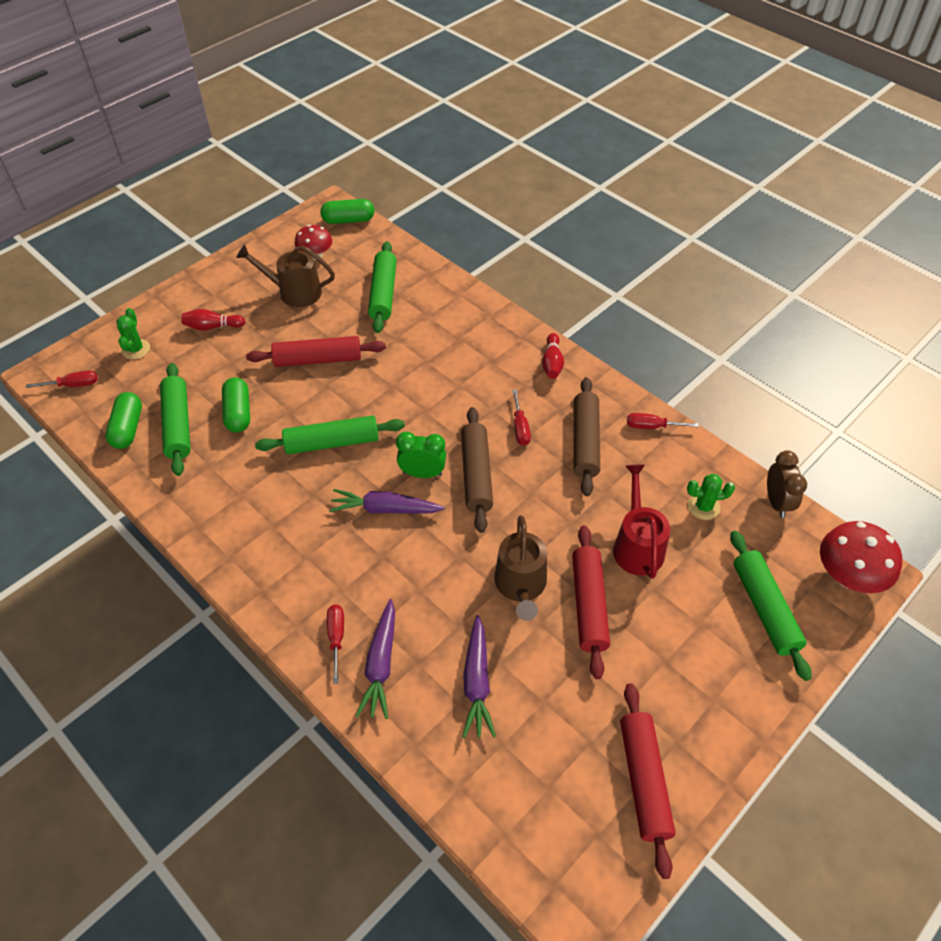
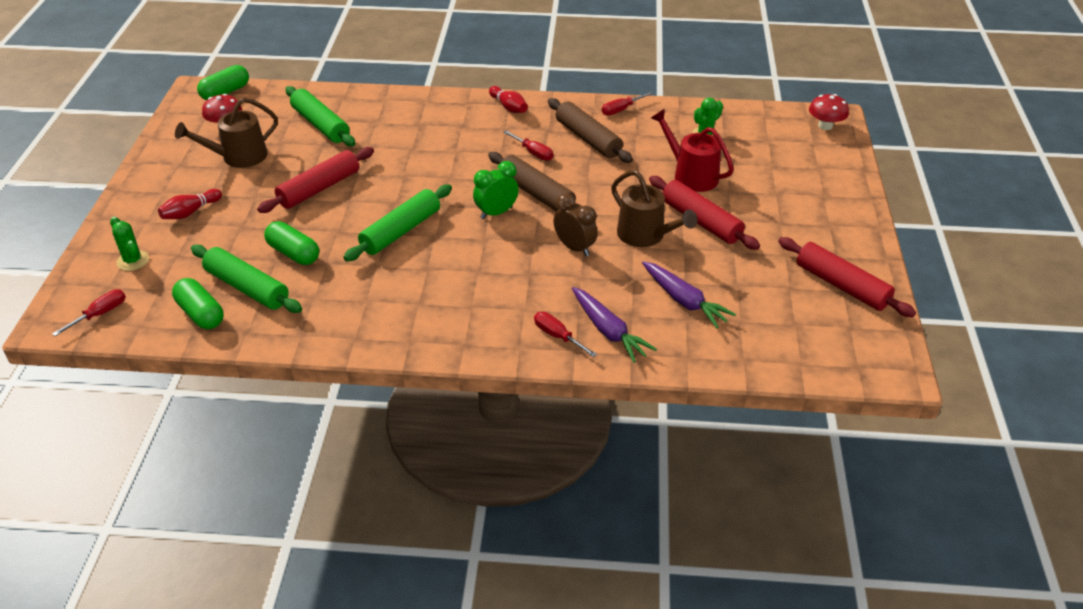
camera: 40 degrees left, 10 degrees down
purple carrot [329,489,445,514] -> none
green rolling pin [730,531,812,681] -> none
brown clock [767,450,807,518] -> brown clock moved to [554,193,598,257]
red mushroom [820,521,902,593] -> red mushroom [809,94,849,130], size x0.65

